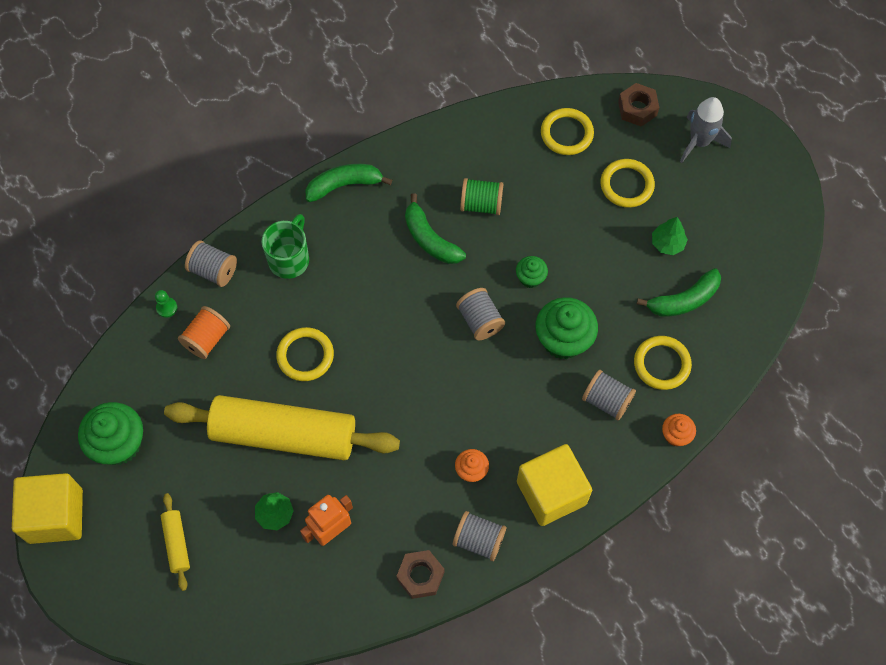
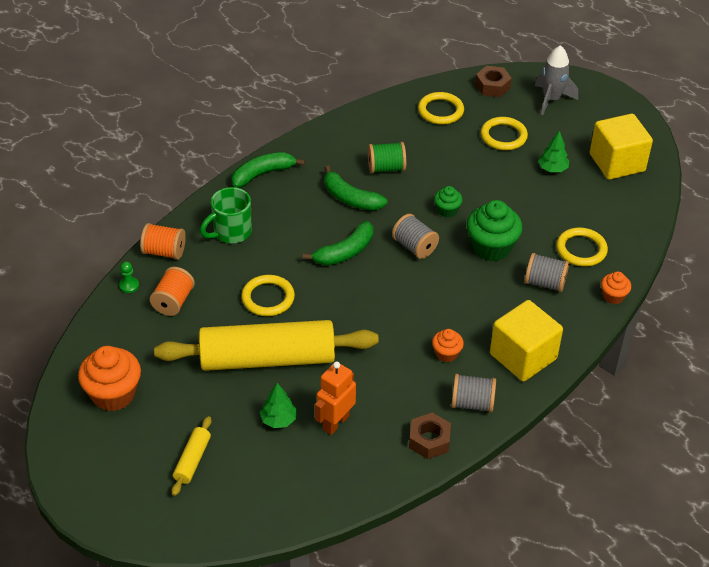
camera: 15 degrees left, 20 degrees down
yellow cube [12,473,83,544] -> yellow cube moved to [590,114,653,180]
green cupcake [78,402,143,465] -> orange cupcake [78,346,141,411]
yellow rolling pin [161,493,190,591] -> yellow rolling pin turned 45 degrees clockwise [172,416,212,496]
grey spool [185,240,237,287] -> orange spool [140,223,186,260]
green mug [262,214,309,279] -> green mug turned 135 degrees counterclockwise [200,187,252,243]
green banana [637,268,721,317] -> green banana moved to [303,221,373,265]

